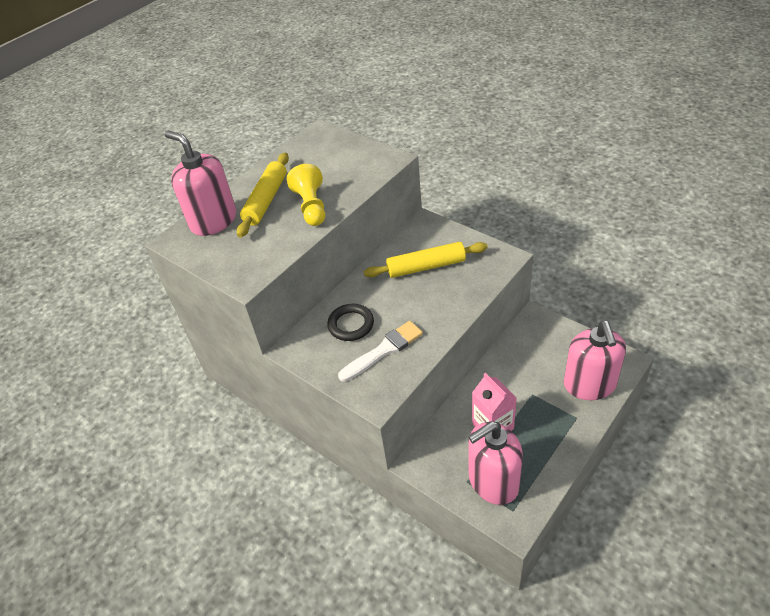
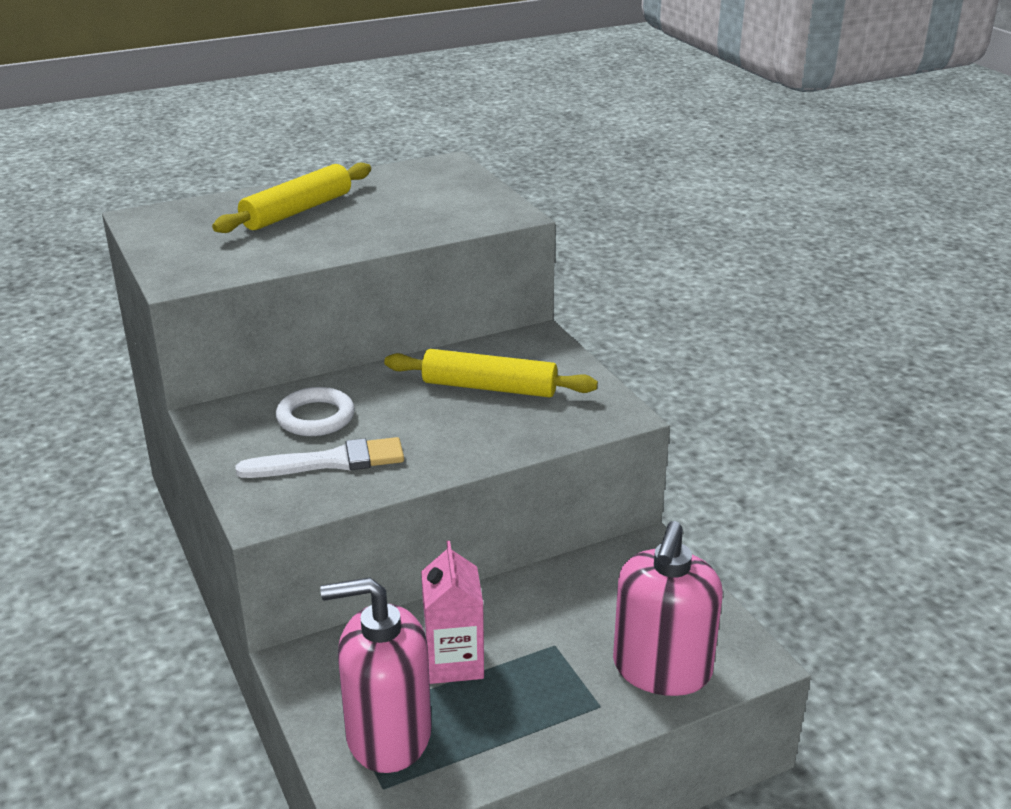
camera: 20 degrees right, 15 degrees down
pink soap dispenser [165,130,236,236] -> none
yellow pawn [287,164,325,226] -> none
black ring [327,304,374,341] -> white ring [276,387,355,436]

